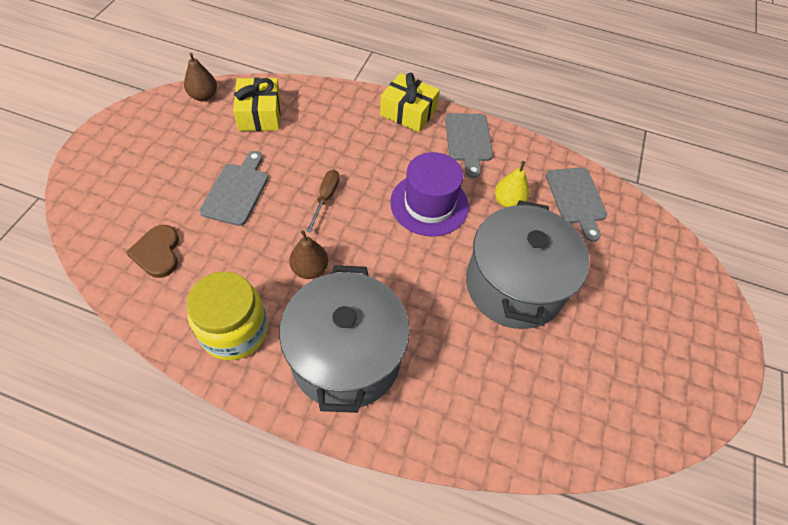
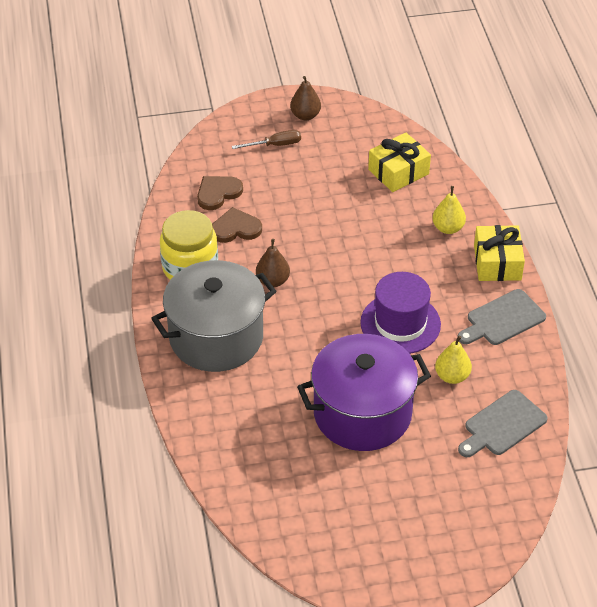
camera: 65 degrees right, 10 degrees down
brown pear [184,53,217,101] -> brown pear moved to [290,76,321,120]
grey cutting board [199,151,268,226] -> none
brown screwdriver [306,170,340,233] -> brown screwdriver moved to [232,130,301,149]
grey pot [466,200,590,329] -> purple pot [297,334,431,451]
none -> brown heart [212,207,262,243]
none -> yellow pear [432,186,466,234]

